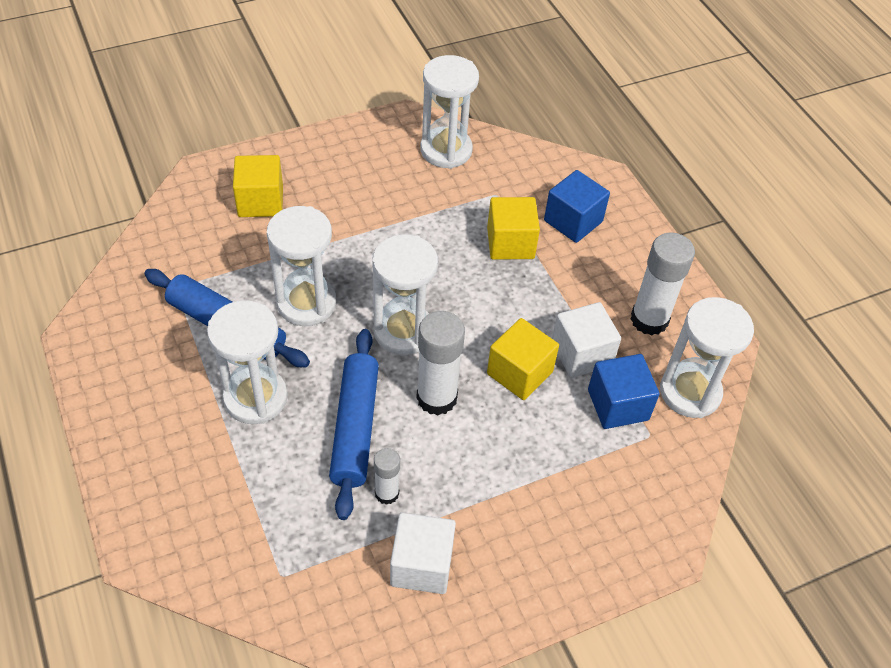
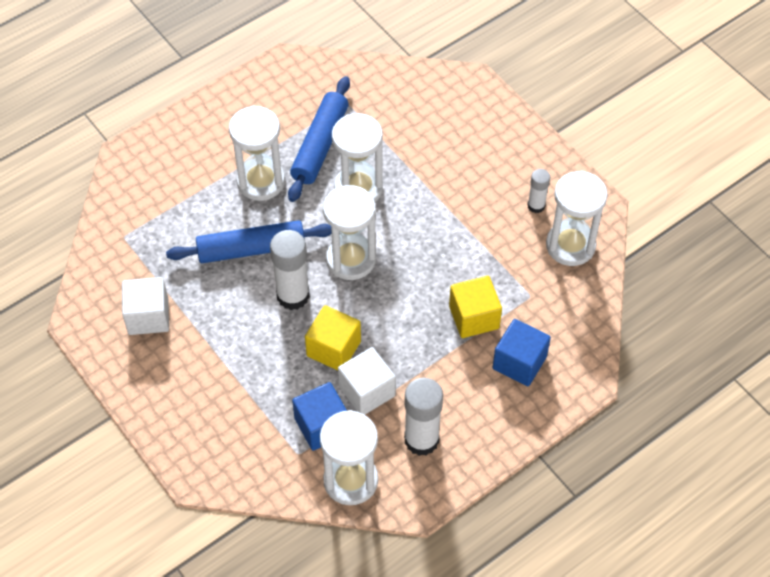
camera: 80 degrees right, 5 degrees up
yellow cube [233,155,283,217] -> none
white glue stick [374,448,400,505] -> white glue stick moved to [527,169,550,213]

